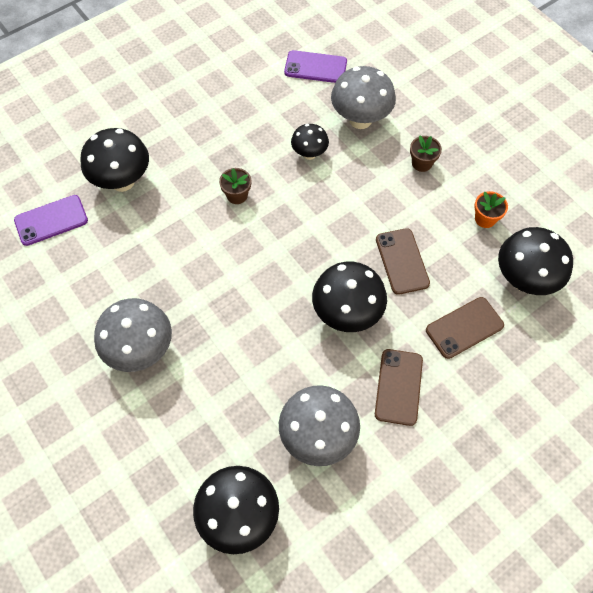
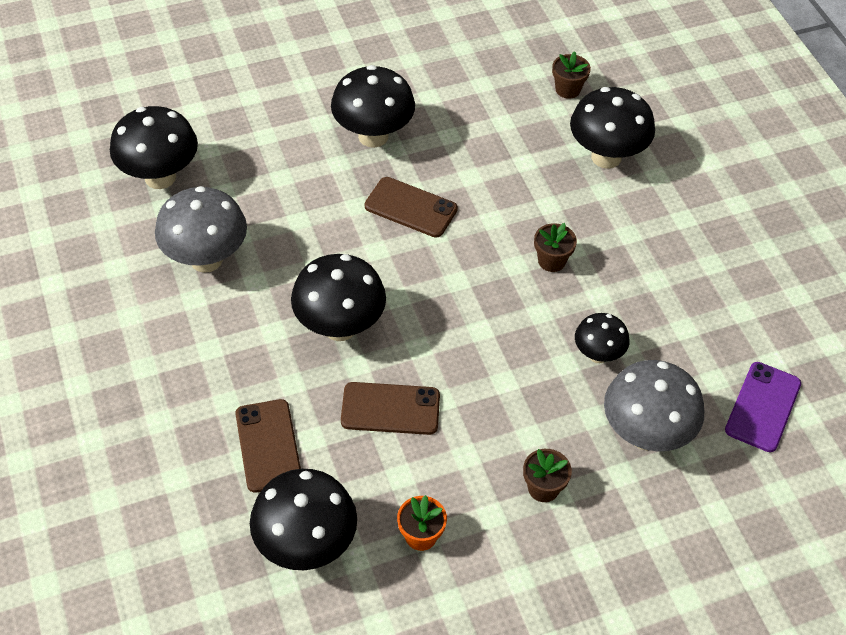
camera: 105 degrees right, 10 degrees down
purple phone [14,195,88,246] -> brown flower pot [552,51,591,99]
grey mushroom [94,298,172,372] -> black mushroom [331,65,415,148]
brown phone [375,349,423,426] -> brown phone moved to [364,177,458,238]

